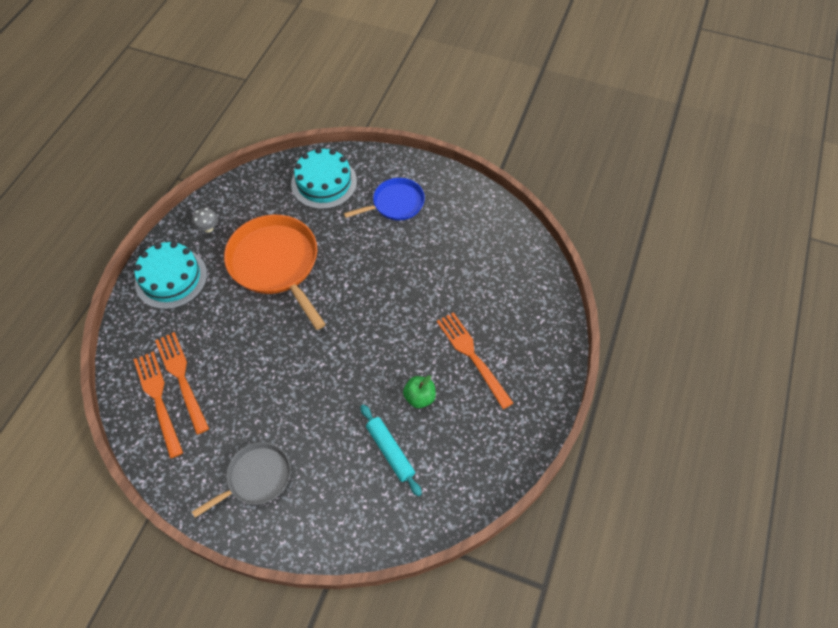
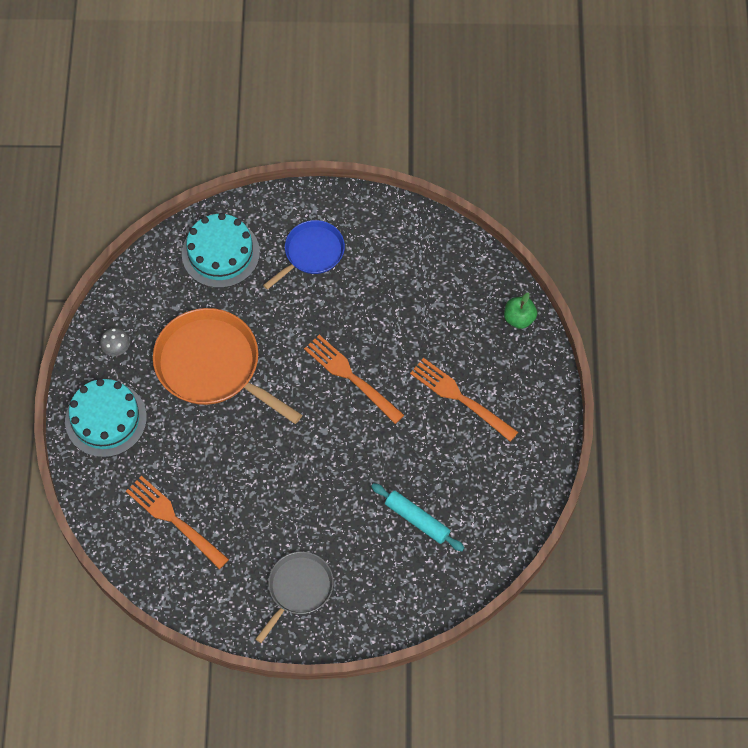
camera: 20 degrees left, 5 degrees up
orange fork [133,352,183,458] -> orange fork moved to [304,335,404,424]
green apple [403,375,436,408] -> green apple moved to [504,292,537,329]

